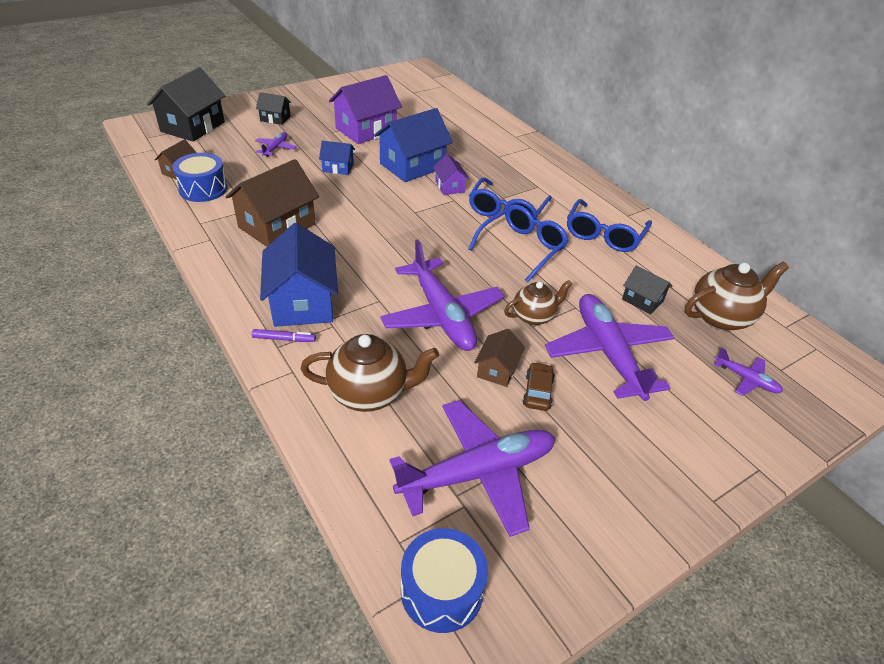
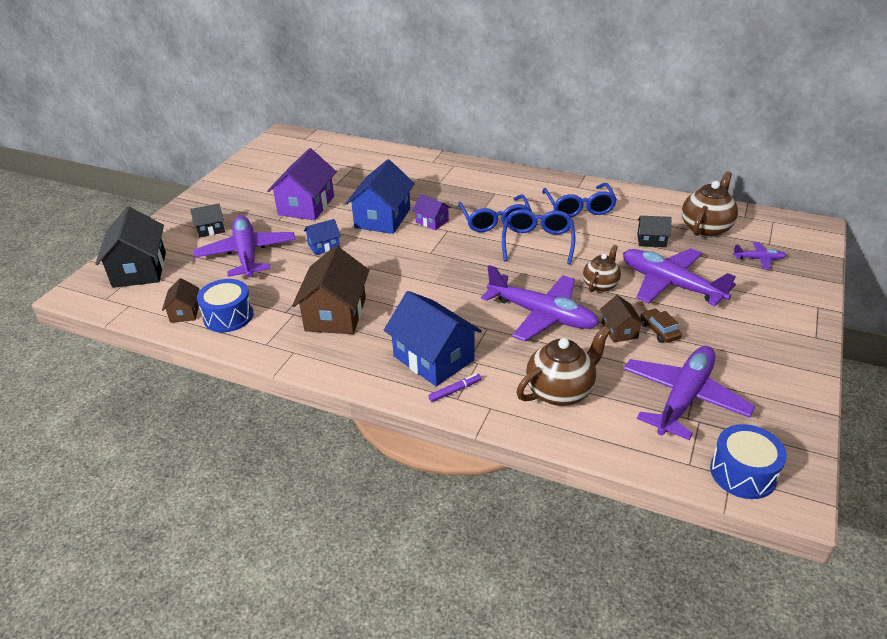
camera: 30 degrees left, 5 degrees down
purple plane [255,132,297,157] -> purple plane [194,215,296,277], size x2.17

